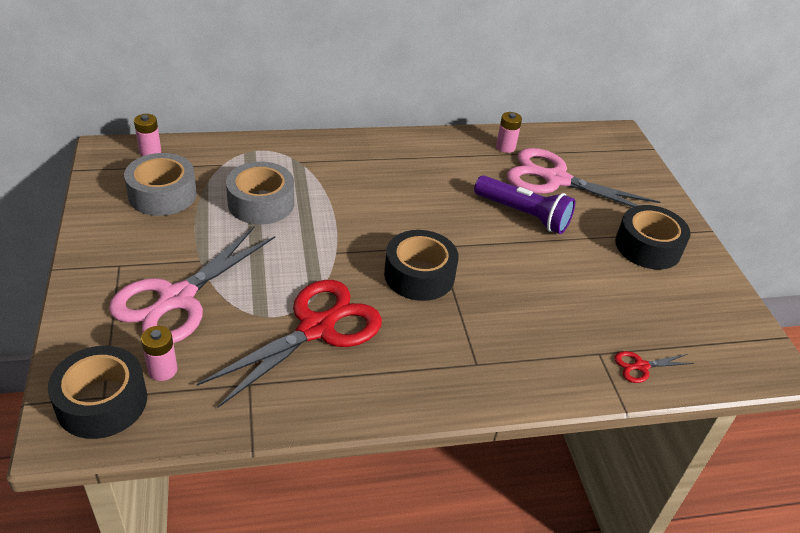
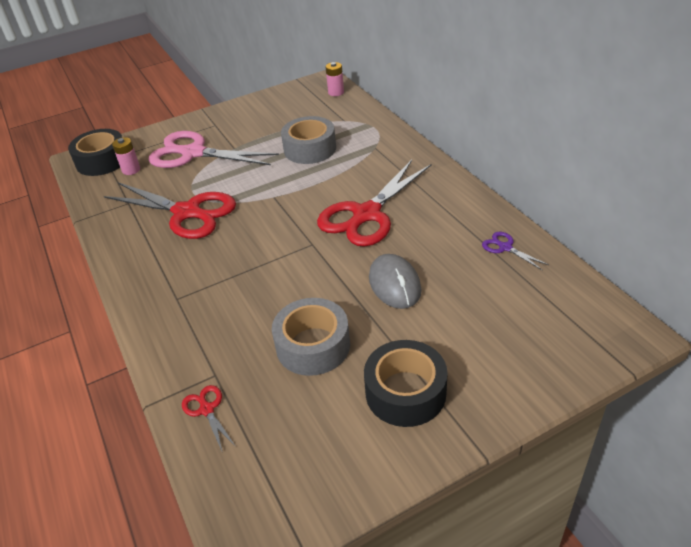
camera: 80 degrees right, 0 degrees up
grey tape [124,153,197,216] -> grey tape moved to [272,298,350,376]
black tape [384,230,459,301] -> none
purple flashlight [474,175,575,234] -> grey mouse [369,254,421,309]
pink battery [496,112,522,153] -> purple scissors [482,232,549,270]
pink scissors [507,148,660,207] -> none
none -> red scissors [317,160,431,247]

